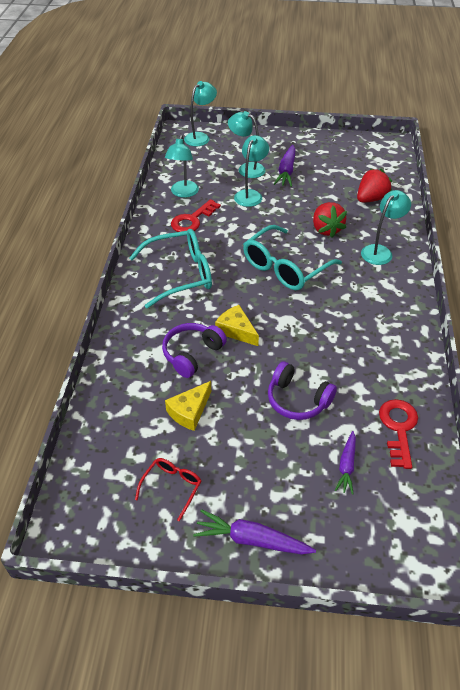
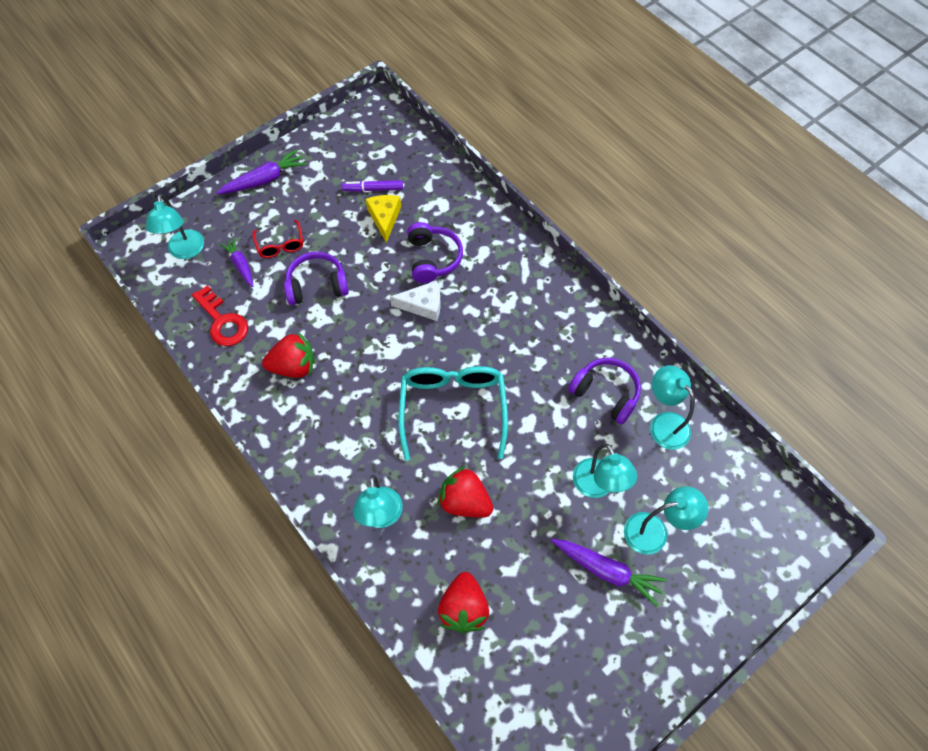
camera: 135 degrees right, 15 degrees up
turquoise glasses [129,229,212,309] -> none
red glasses [135,458,201,521] -> red glasses moved to [253,220,303,258]
red key [171,199,221,232] -> purple headphones [568,358,641,424]
turquoise lamp [184,81,217,146] -> turquoise lamp moved to [146,194,204,259]
yellow cheese [215,305,259,346] -> white cheese [390,281,440,321]
purple carrot [274,145,296,187] -> purple carrot turned 150 degrees clockwise [551,539,667,606]
none -> red strawberry [262,332,315,378]
none -> purple marker [342,180,403,192]

